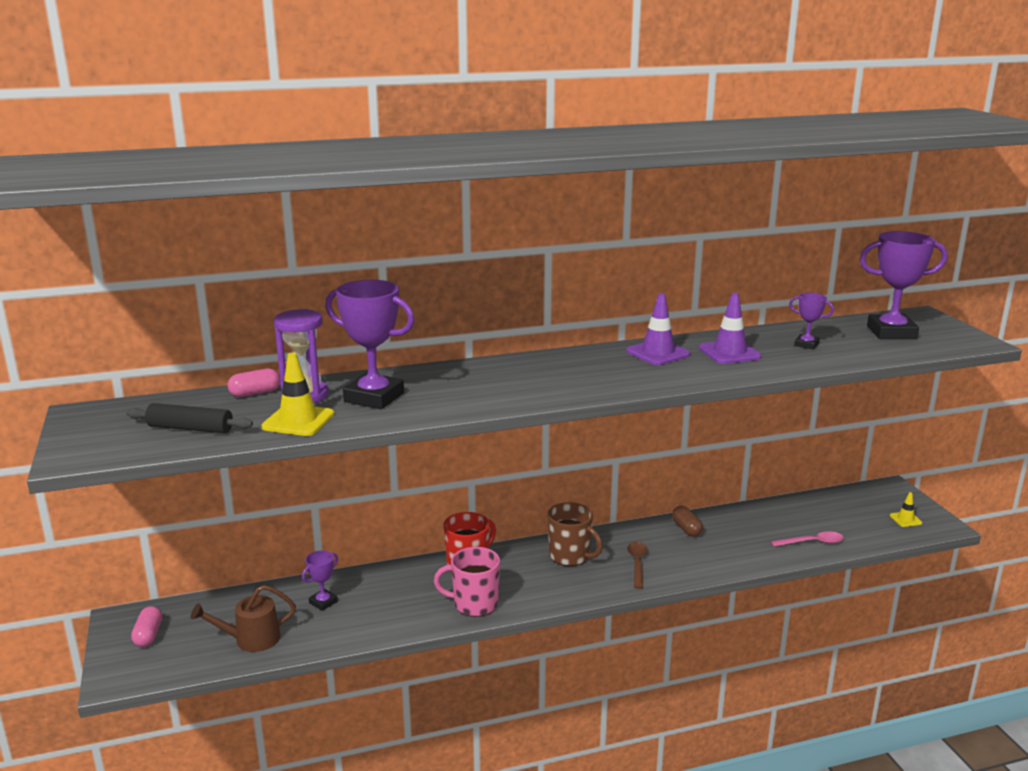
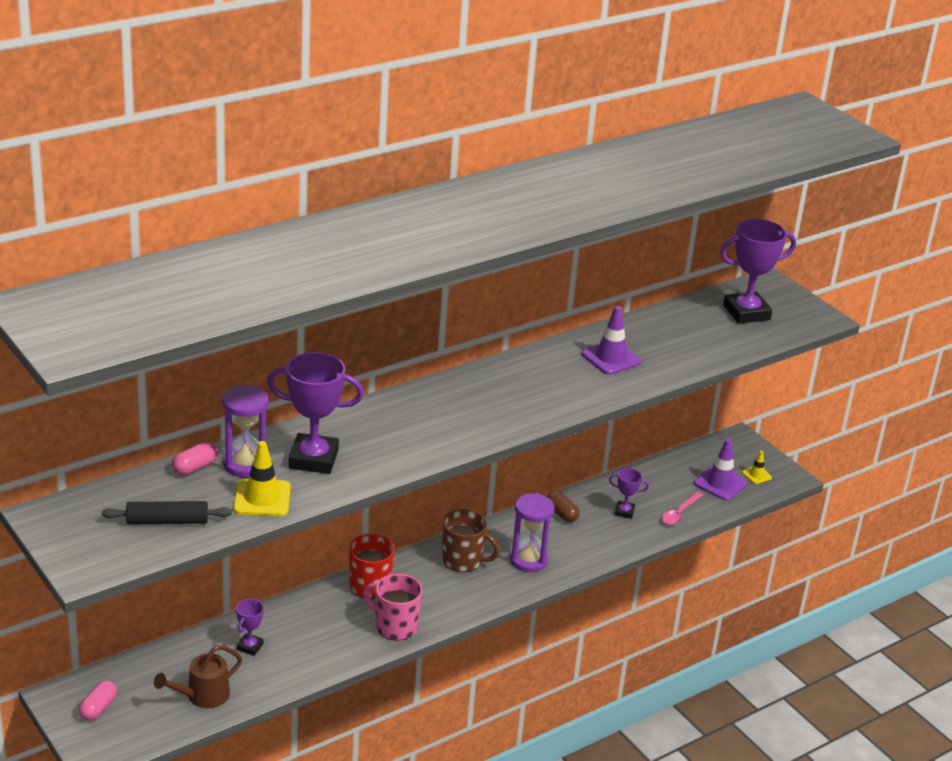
camera: 20 degrees left, 10 degrees up
pink capsule [131,606,162,647] -> pink capsule turned 45 degrees clockwise [79,680,117,721]
pink mug [434,547,500,617] -> pink mug turned 45 degrees clockwise [363,574,422,641]
purple traffic cone [626,293,690,365] -> purple traffic cone moved to [694,439,747,501]
brown spoon [627,541,647,589] -> purple hourglass [510,493,555,572]
pink spoon [771,531,844,547] -> pink spoon turned 150 degrees clockwise [661,492,703,525]
purple trophy [789,293,834,350] -> purple trophy moved to [609,468,649,519]

